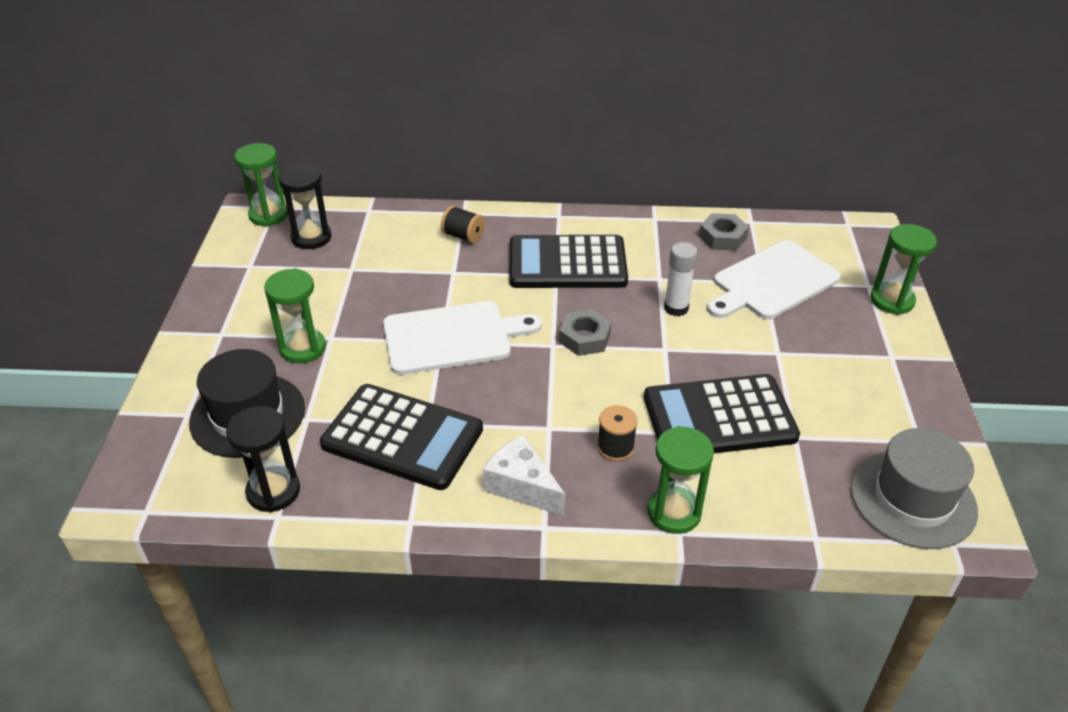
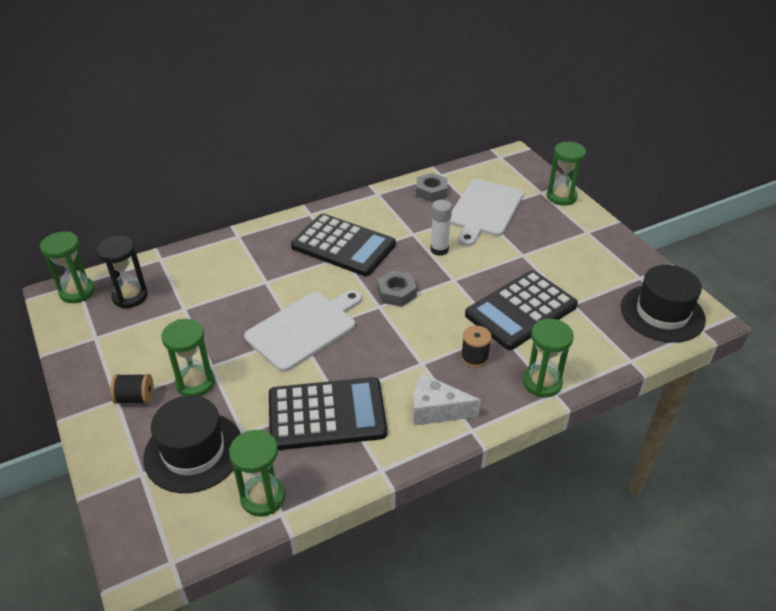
camera: 30 degrees left, 0 degrees up
black hourglass [226,406,300,513] -> green hourglass [229,430,285,517]
black spool [441,206,485,243] -> black spool moved to [110,374,154,404]
black calculator [509,235,628,288] -> black calculator turned 120 degrees counterclockwise [291,213,396,276]
grey hat [851,428,978,549] -> black hat [621,265,706,343]

